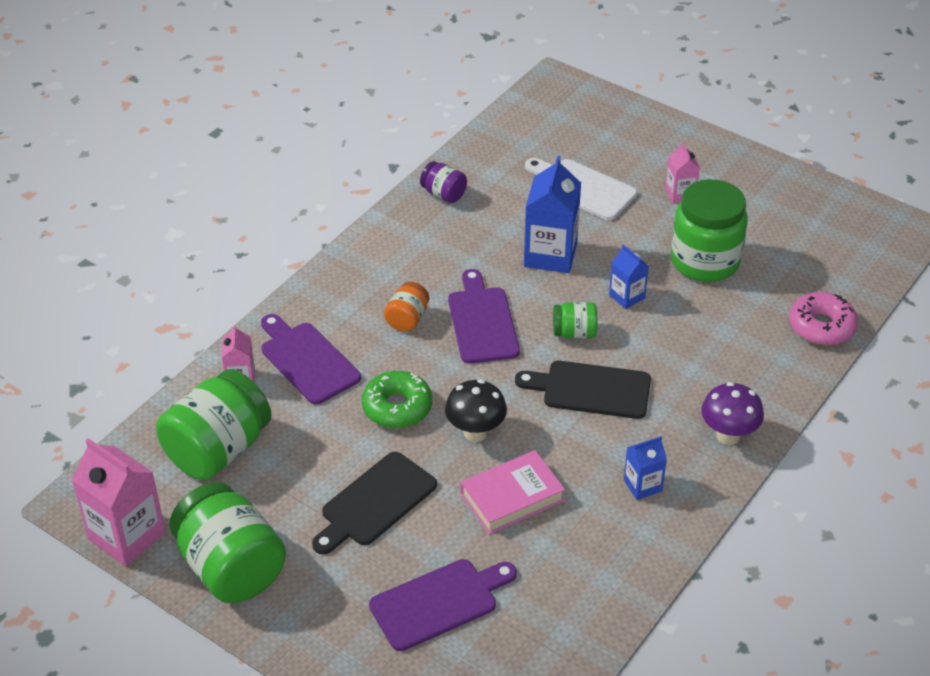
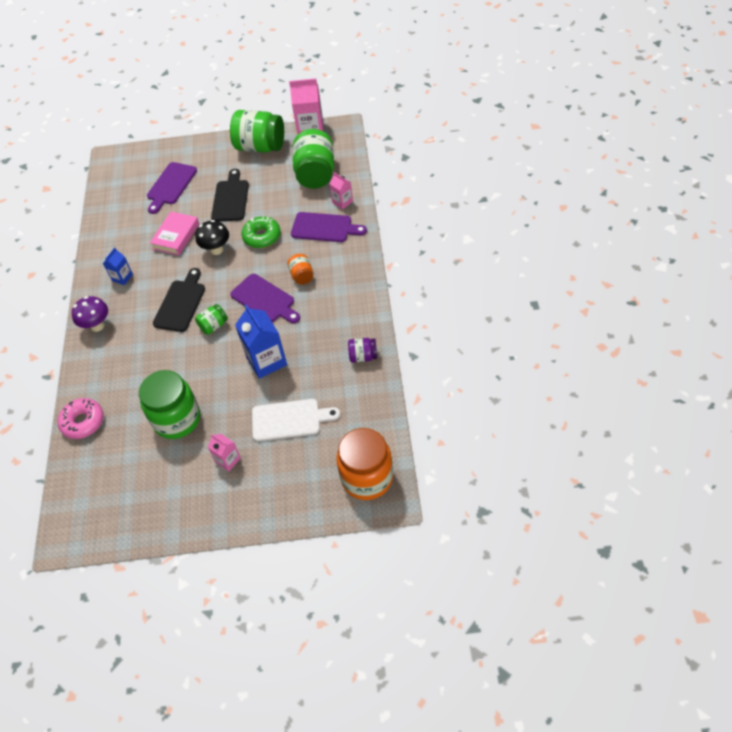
camera: 145 degrees right, 10 degrees up
black cutting board [515,361,651,419] -> black cutting board turned 45 degrees counterclockwise [153,268,205,332]
blue carton [609,244,649,309] -> none
none -> orange jar [337,428,393,500]

